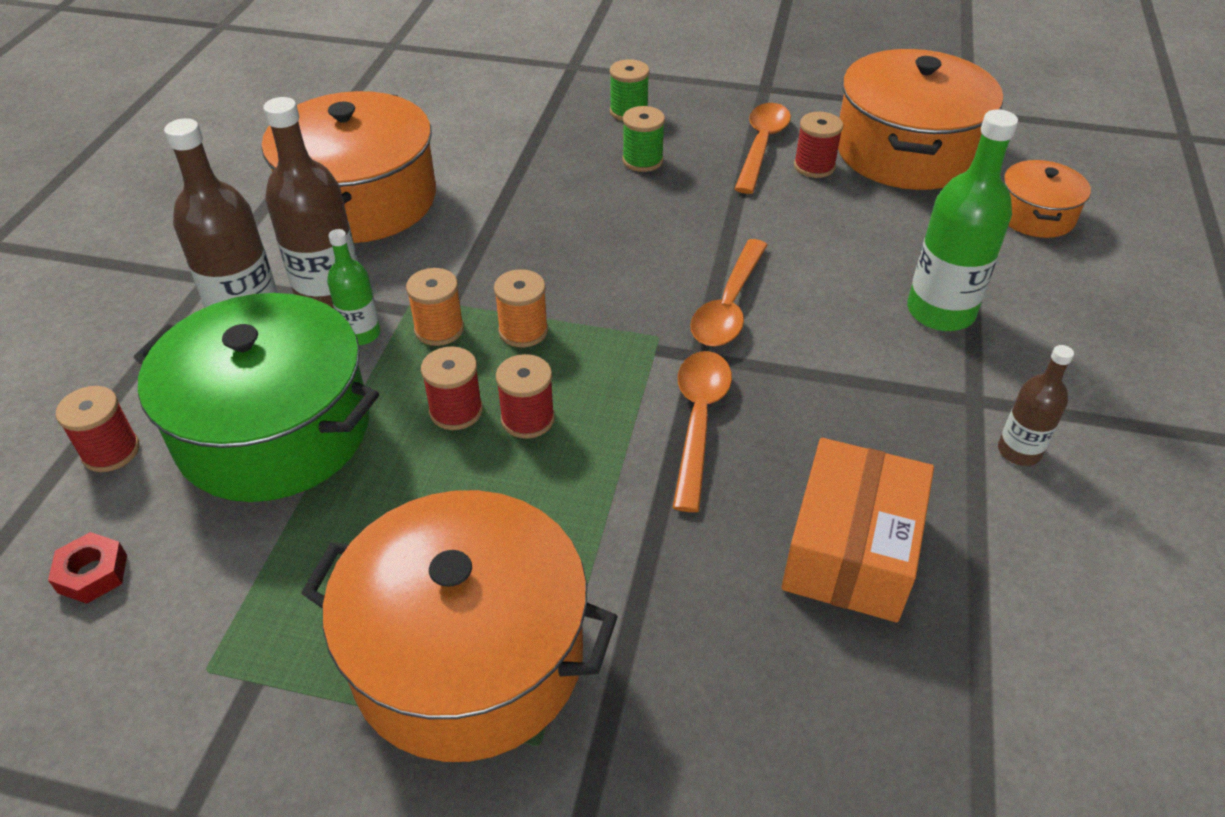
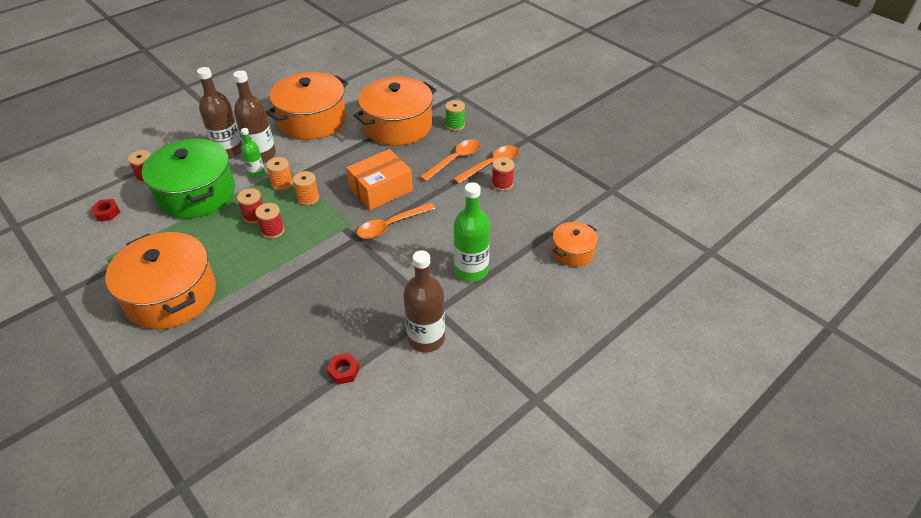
camera: 35 degrees right, 0 degrees up
green spool [622,106,665,172] -> none
orange spoon [673,351,732,512] -> orange spoon moved to [420,139,481,182]
orange box [781,438,934,622] -> orange box moved to [346,149,413,210]
orange pot [838,49,1003,190] -> orange pot moved to [353,77,436,146]
brown bottle [998,345,1074,466] -> brown bottle [403,250,445,352], size x1.80
none -> red nut [327,353,360,385]

